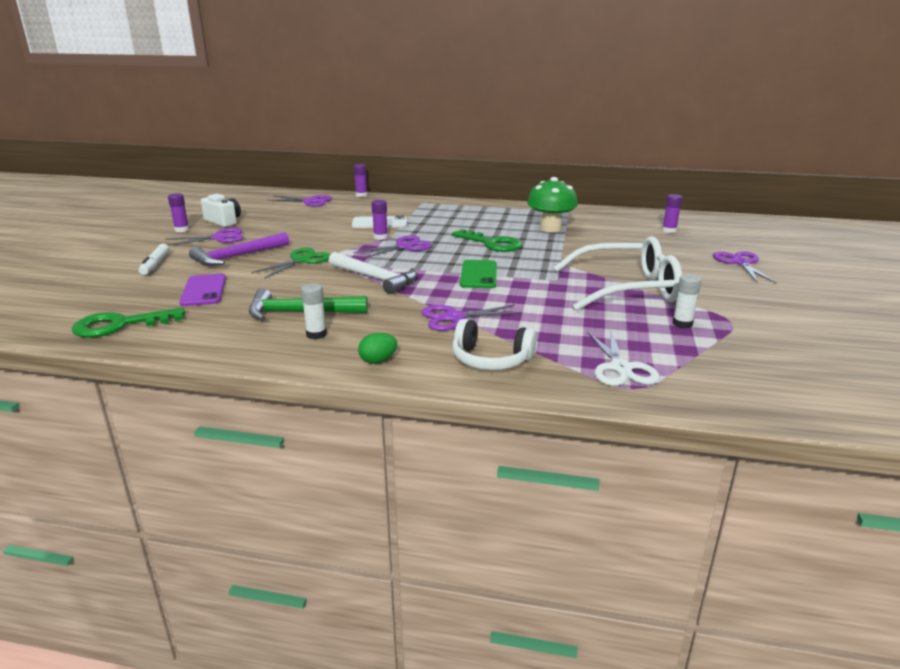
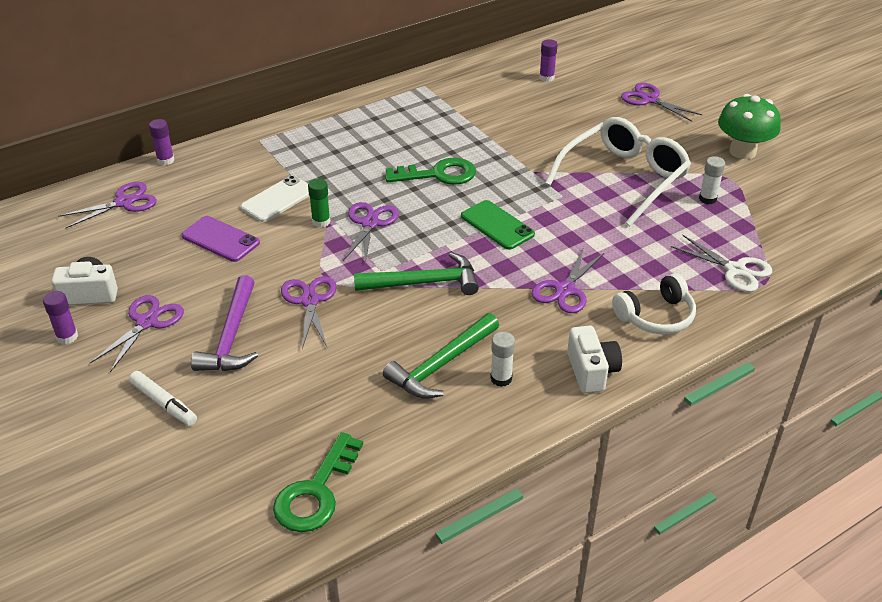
camera: 45 degrees left, 15 degrees up
purple phone [179,274,226,306] -> purple phone moved to [181,216,260,262]
green scissors [251,248,330,279] -> purple scissors [281,276,337,349]
white hammer [329,252,417,294] -> green hammer [354,252,479,295]
green egg [358,333,397,364] -> white camera [567,326,622,393]
purple glue stick [372,200,388,240] -> green glue stick [308,178,331,227]
green mushroom [527,177,578,232] -> green mushroom moved to [718,94,781,159]

